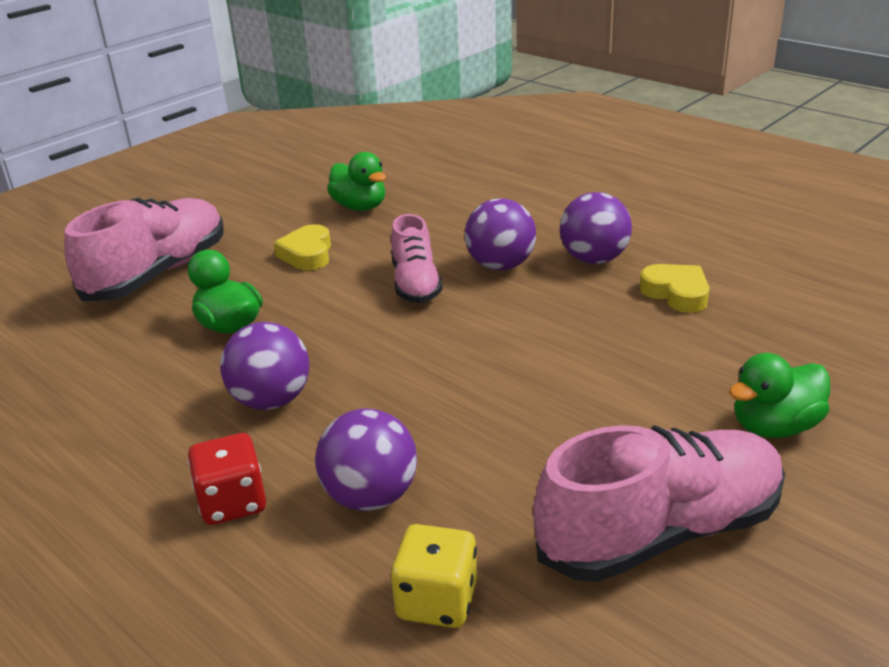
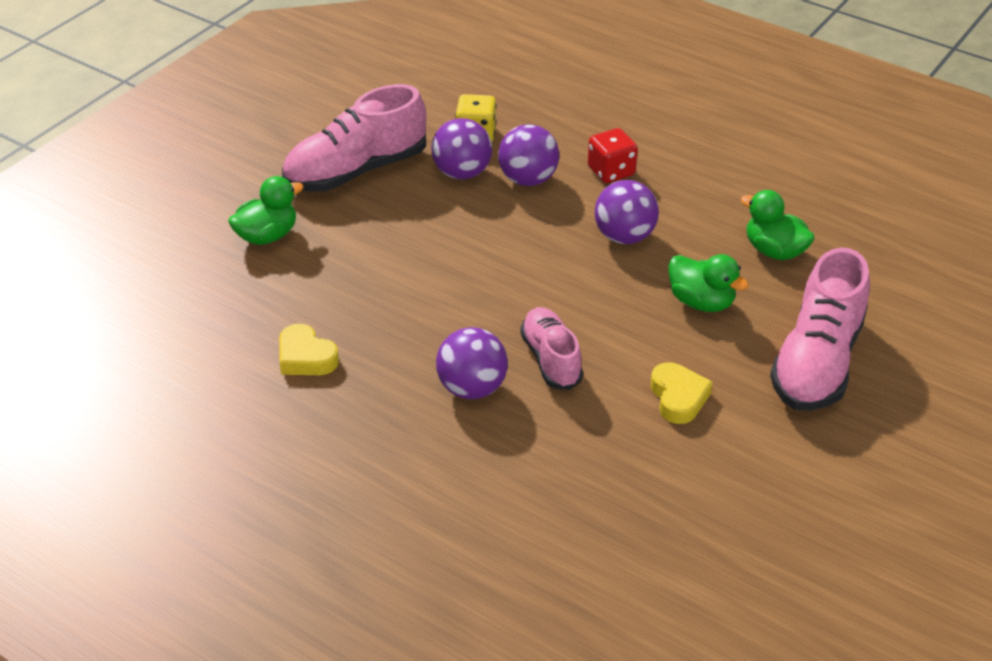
camera: 170 degrees right, 10 degrees up
green duck [327,152,386,211] -> green duck moved to [740,190,815,260]
purple ball [560,192,632,264] -> purple ball moved to [431,118,492,179]

